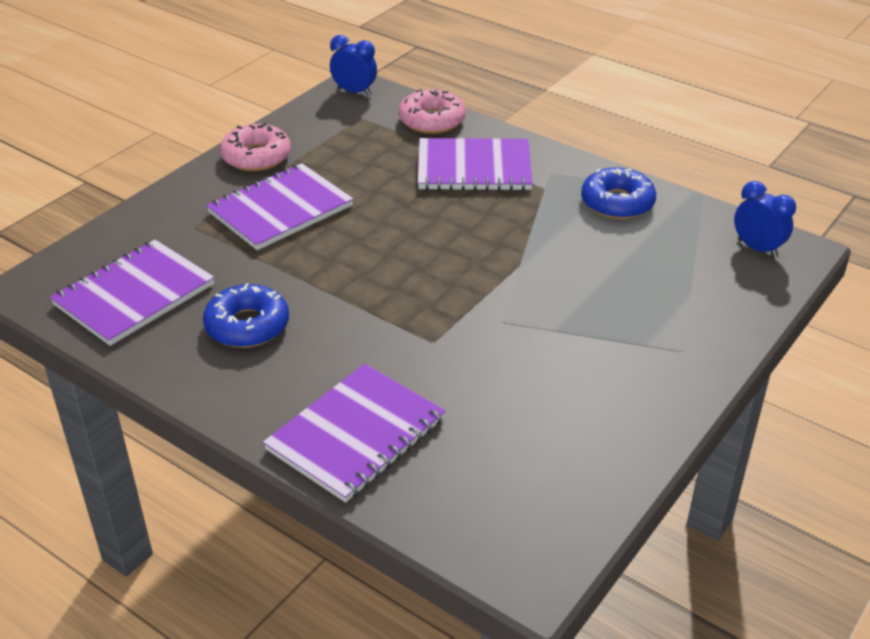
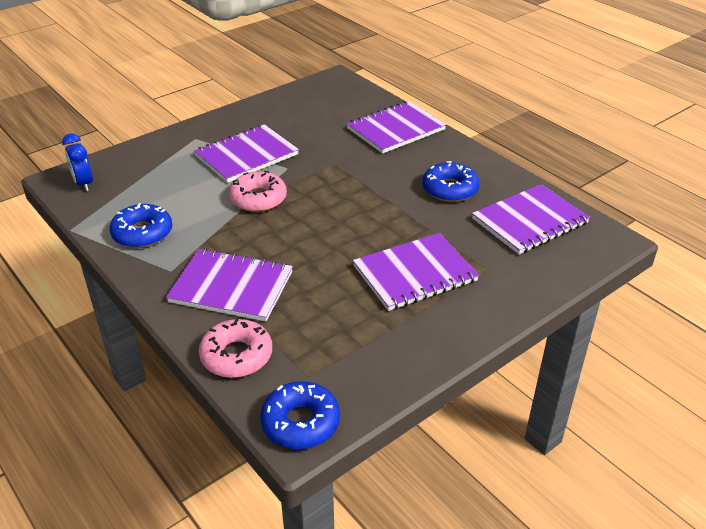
camera: 165 degrees left, 0 degrees up
pink donut [220,123,291,171] -> pink donut moved to [229,171,287,212]
blue clock [330,35,377,96] -> blue donut [260,381,340,449]
none -> purple notebook [194,124,299,183]

